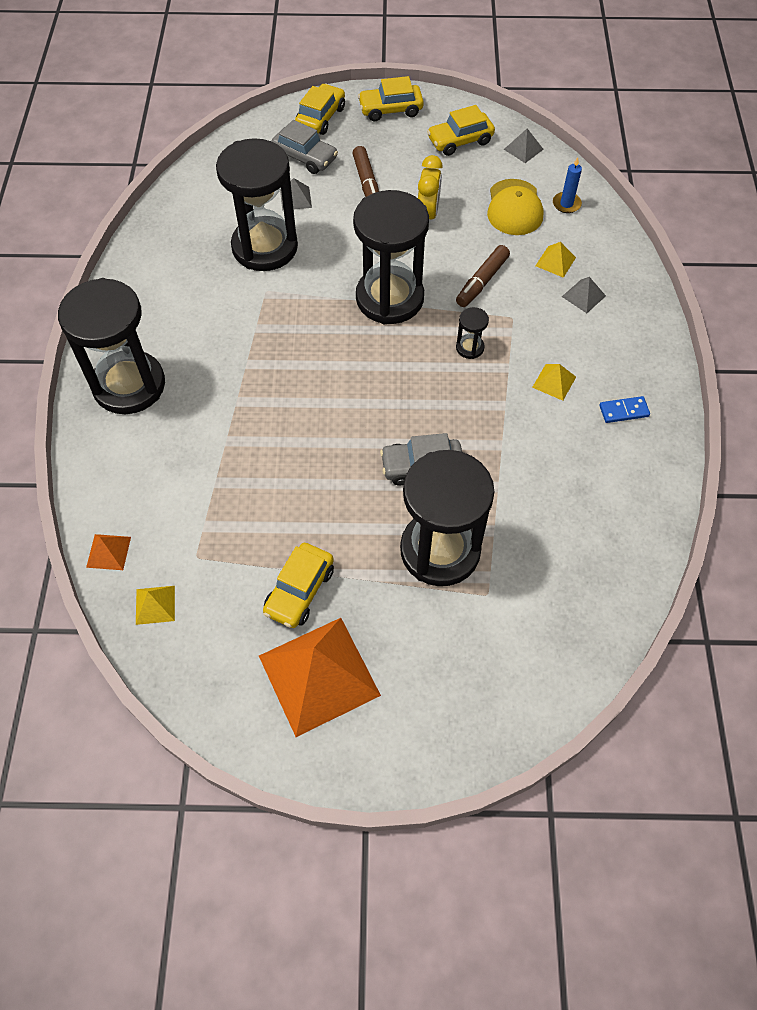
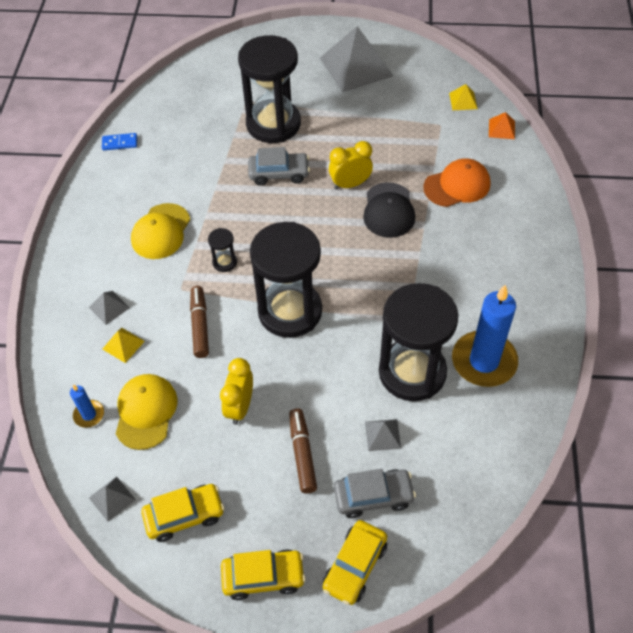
camera: 175 degrees left, 5 degrees down
black hourglass [58,278,165,414] -> none
orange pyramid [259,618,381,737] -> grey pyramid [320,26,393,92]
yellow car [263,543,334,628] -> none
grey car [272,120,338,174] -> grey car turned 135 degrees clockwise [334,469,416,518]
brown marker [456,245,510,307] -> brown marker turned 45 degrees counterclockwise [190,286,209,358]
yellow pyramid [532,364,576,401] -> yellow cap [131,203,190,259]
blue domino [599,396,650,423] -> blue domino moved to [102,133,137,151]
none -> yellow clock [329,141,373,189]
none -> black cap [363,182,415,238]
none -> orange cap [423,158,491,207]
none -> blue candle [452,285,518,387]

